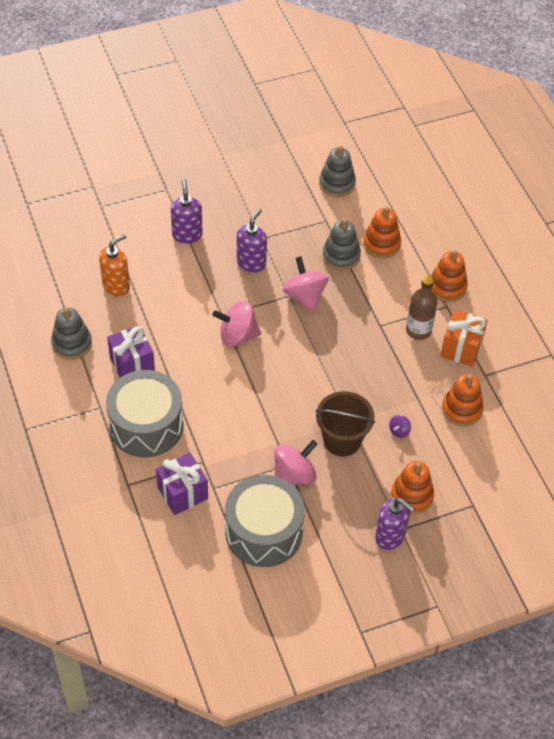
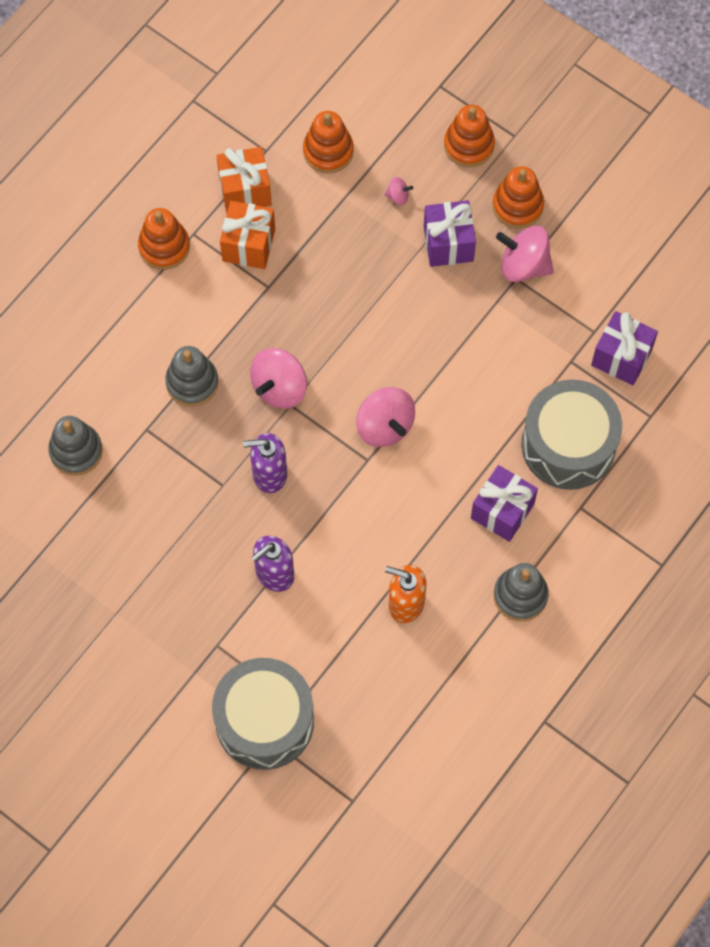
camera: 120 degrees left, 15 degrees up
grey drum [225,475,305,567] -> grey drum moved to [212,658,314,770]
brown bucket [315,391,375,457] -> purple gift [424,200,476,267]
orange stacking toy [363,206,401,258] -> orange stacking toy moved to [493,166,544,228]
purple soap dispenser [375,498,415,550] -> none
purple spinning top [389,415,411,438] -> pink spinning top [384,177,413,205]
brown bottle [406,276,437,340] -> orange gift [220,201,275,269]

